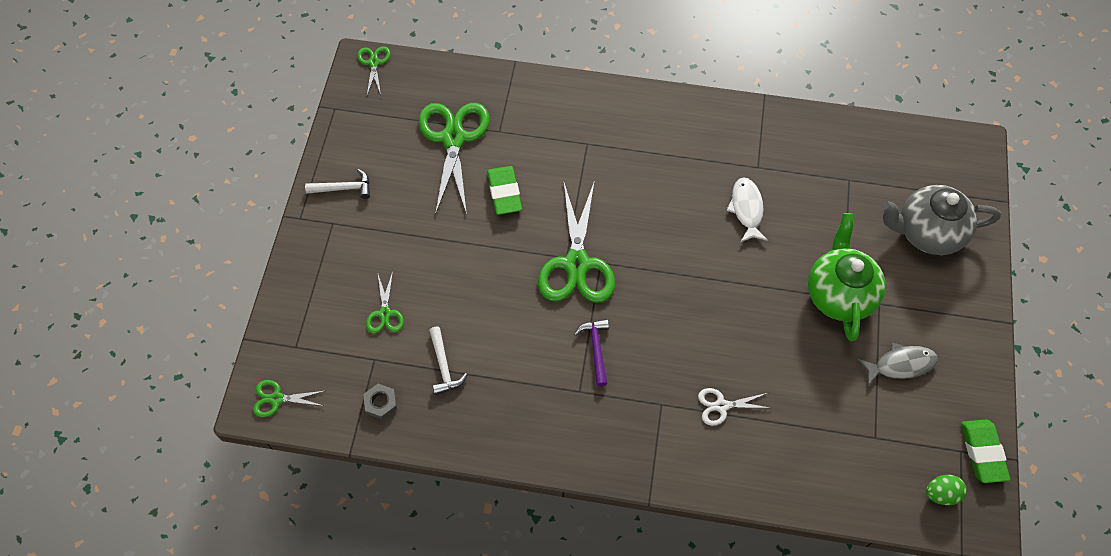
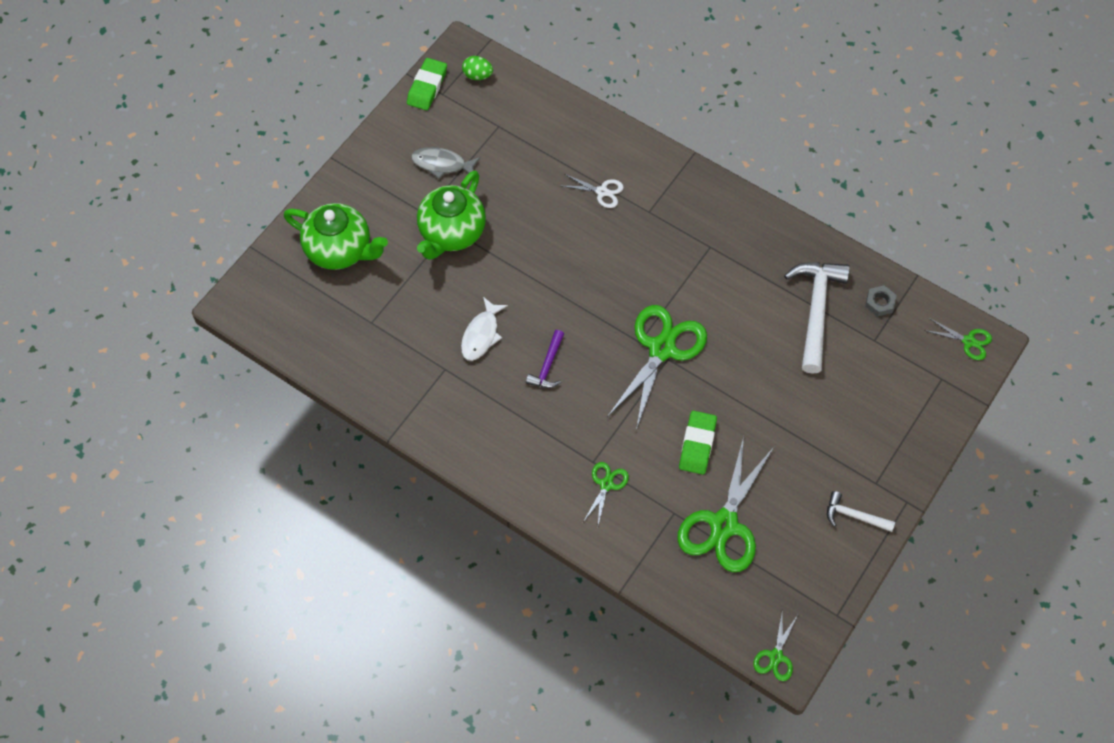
camera: 155 degrees left, 0 degrees up
green scissors [366,271,404,333] -> green scissors moved to [583,462,629,525]
white hammer [429,327,467,395] -> white hammer [784,262,850,374], size x1.93
purple hammer [574,319,609,386] -> purple hammer moved to [526,330,564,388]
grey teapot [881,185,1001,255] -> green teapot [284,203,388,270]

